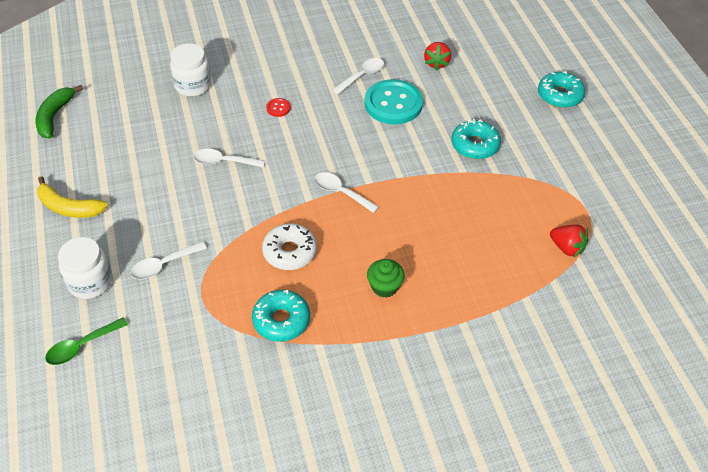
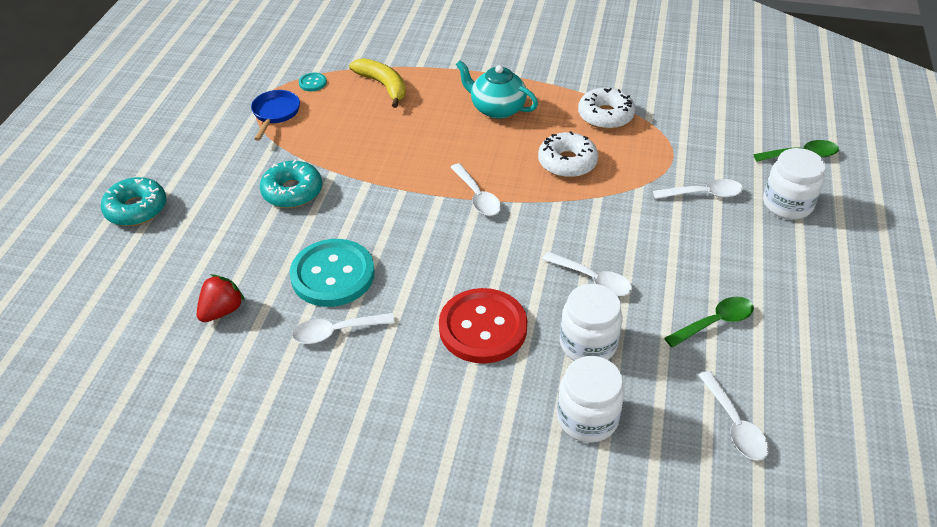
camera: 150 degrees left, 5 degrees down
green banana [36,85,83,139] -> none
yellow banana [37,176,108,218] -> yellow banana moved to [349,58,406,108]
turquoise donut [252,290,310,342] -> white donut [578,87,635,129]
red button [266,98,291,117] -> red button [439,288,528,364], size x2.42
green cupcake [367,259,405,298] -> turquoise teapot [456,60,538,119]
red strawberry [550,224,588,258] -> turquoise button [299,73,327,91]
none -> blue pan [251,90,300,141]
none -> white jar [560,284,622,361]
none -> green spoon [664,296,754,348]
none -> white spoon [699,371,769,461]

